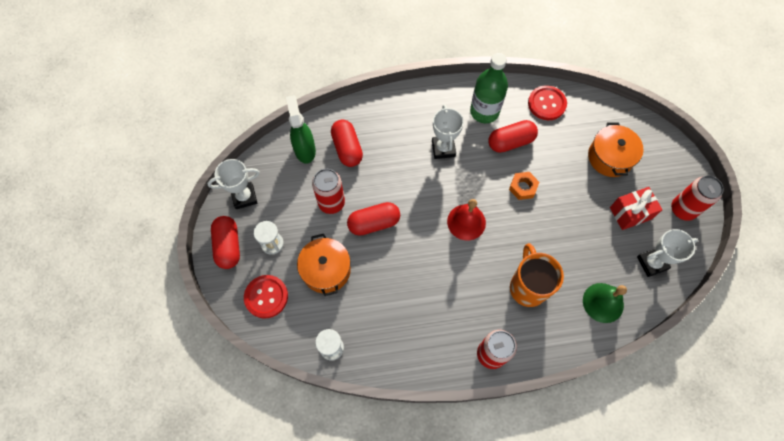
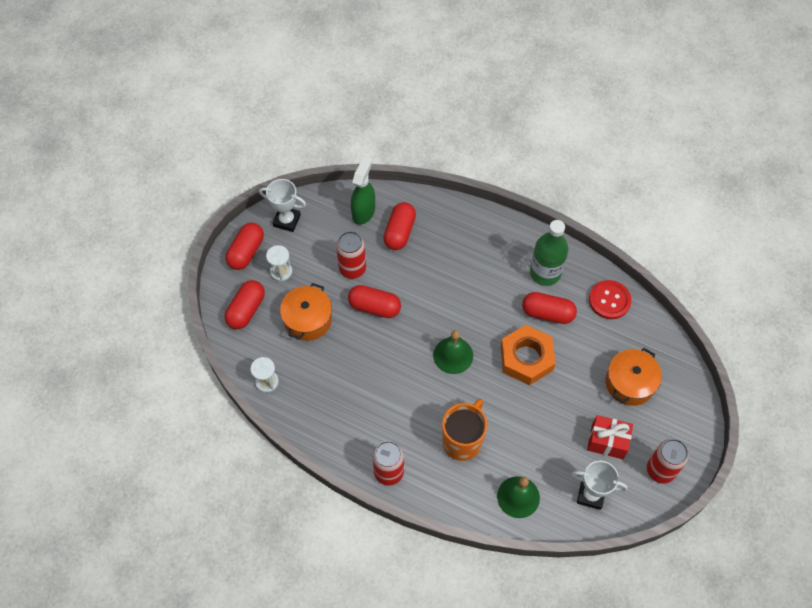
camera: 35 degrees right, 5 degrees down
red button [244,275,288,319] -> red capsule [225,280,265,329]
white trophy [432,104,464,159] -> none
red bell [447,199,486,240] -> green bell [433,330,473,374]
orange nut [509,172,539,200] -> orange nut [501,325,556,385], size x1.87

